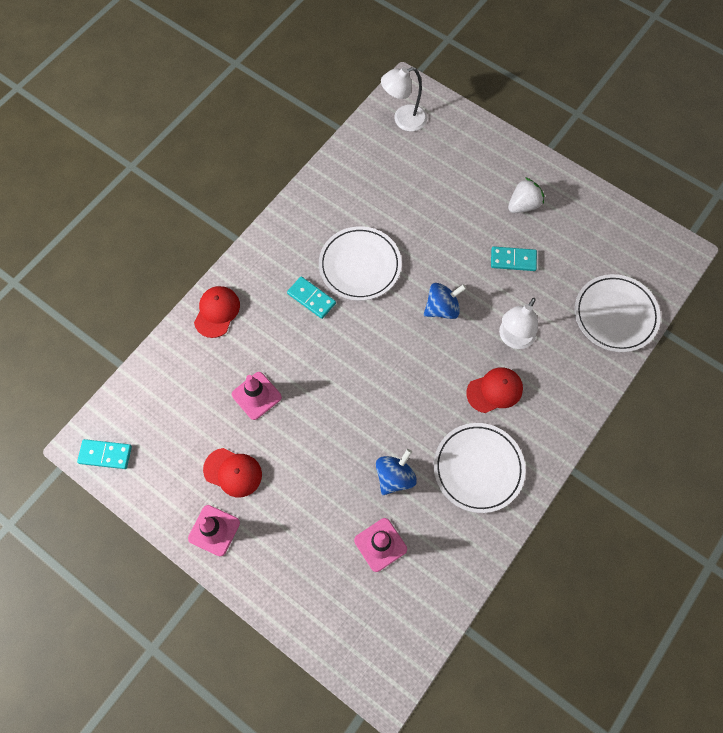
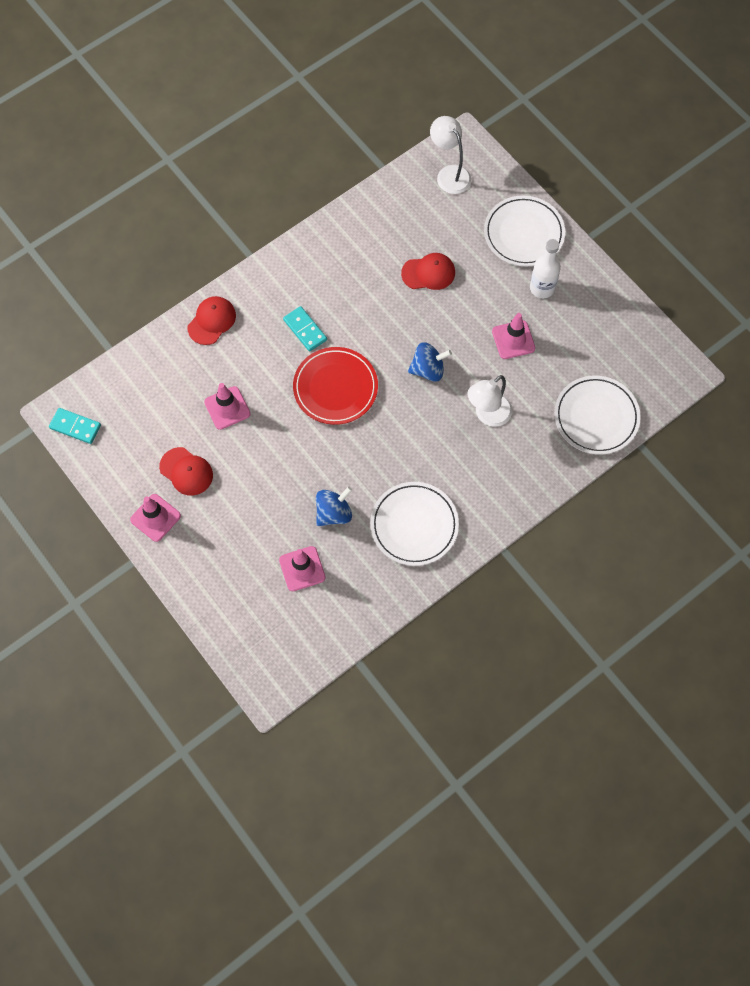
camera: 15 degrees right, 0 degrees up
white plate [319,226,402,301] -> white plate moved to [484,196,565,266]
white lamp [381,67,427,131] -> white lamp turned 60 degrees clockwise [430,116,471,194]
red cap [466,367,523,413] -> red cap moved to [401,253,455,290]
turquoise domino [491,246,537,271] -> pink traffic cone [492,313,535,359]
white strawberry [508,177,544,213] -> white bottle [530,239,561,298]
none -> red plate [293,347,378,425]

